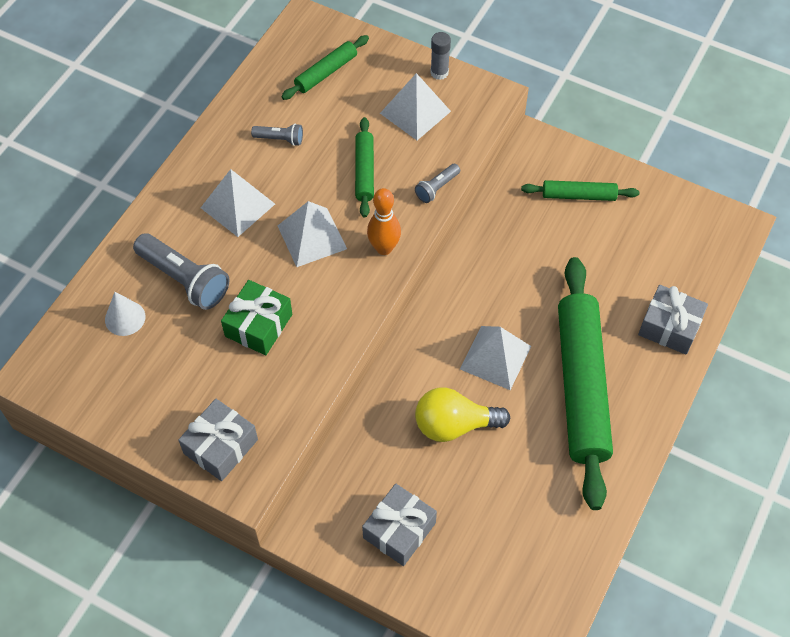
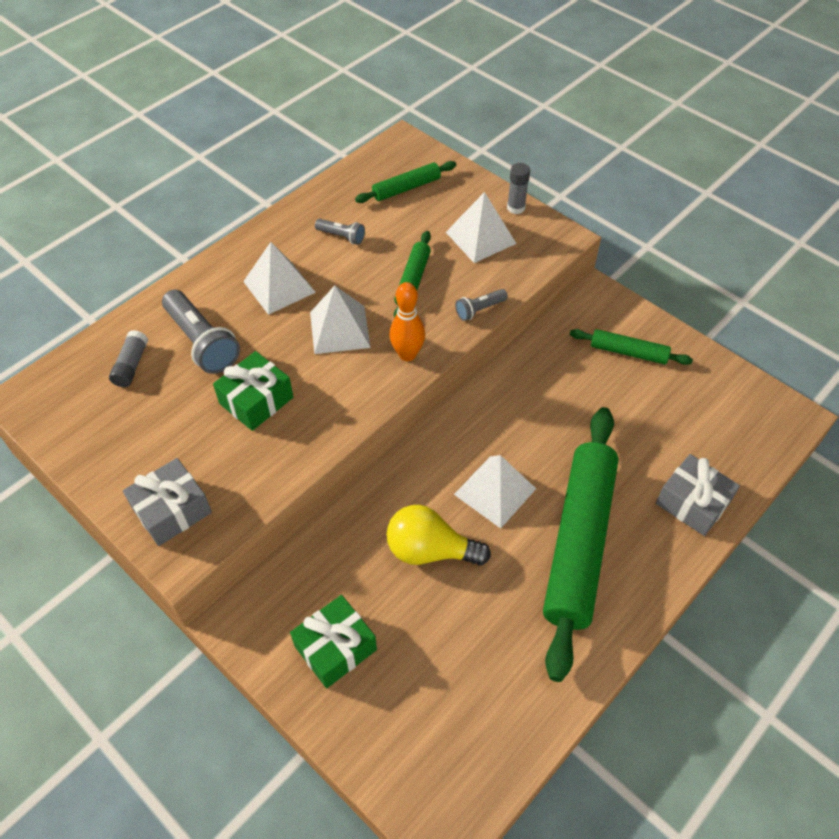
camera: 15 degrees right, 5 degrees down
white cone [105,292,146,336] -> grey glue stick [109,330,148,387]
grey gift [362,484,437,566] -> green gift [290,595,377,688]

